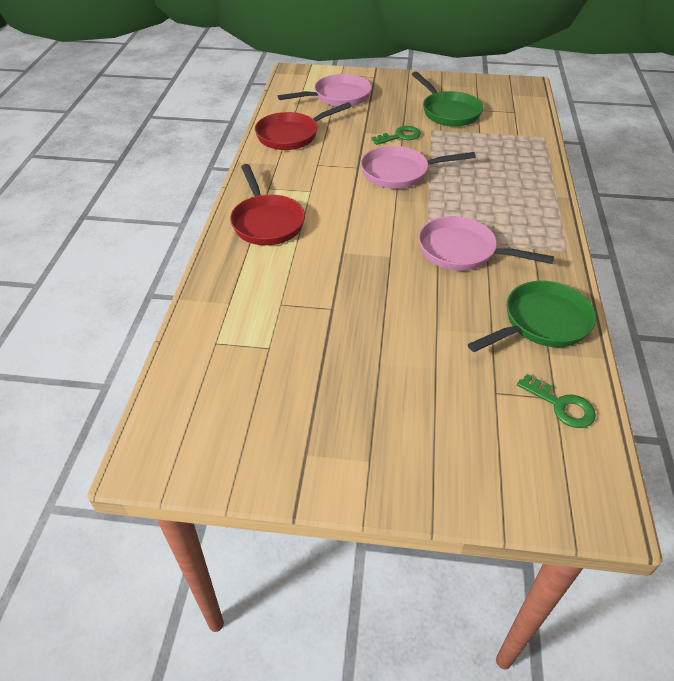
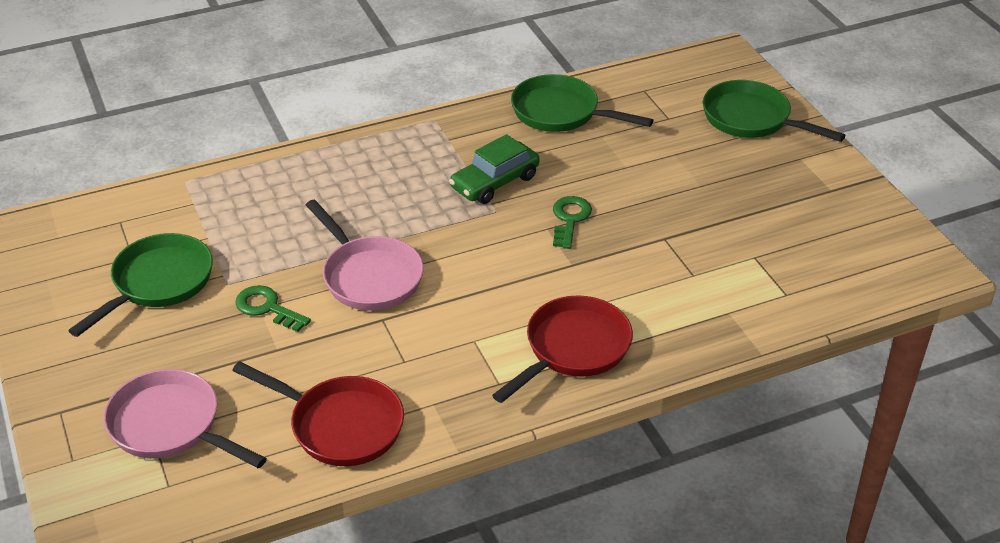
camera: 120 degrees left, 5 degrees down
pink pan [418,216,554,271] -> green car [449,134,540,204]
green key [517,374,596,428] -> green key moved to [553,196,592,249]
none -> green pan [703,80,846,142]

